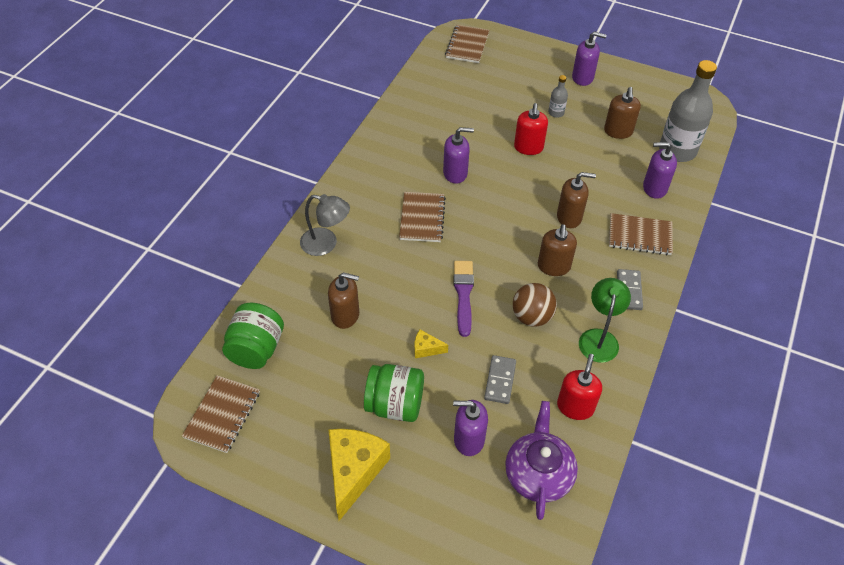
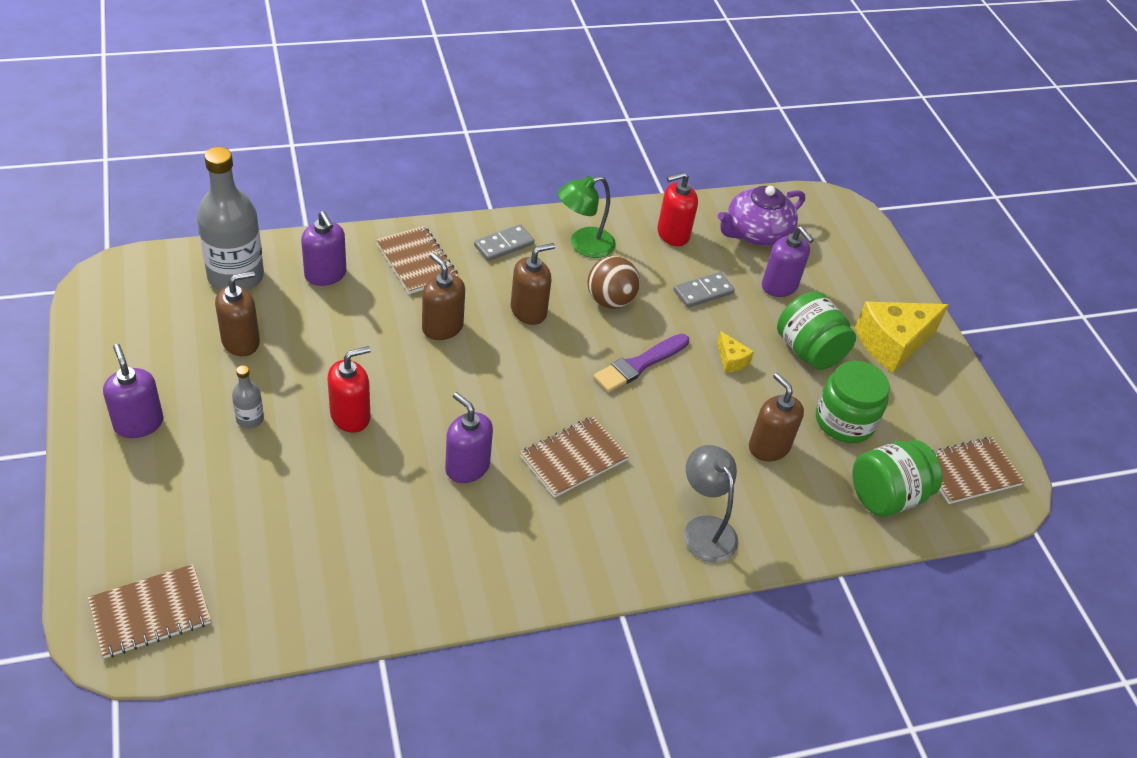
camera: 135 degrees left, 5 degrees down
none -> green jar [816,361,890,443]

